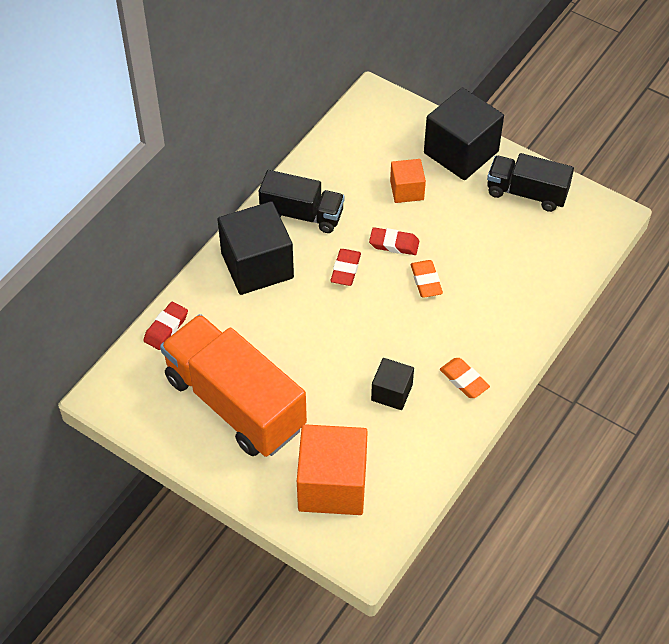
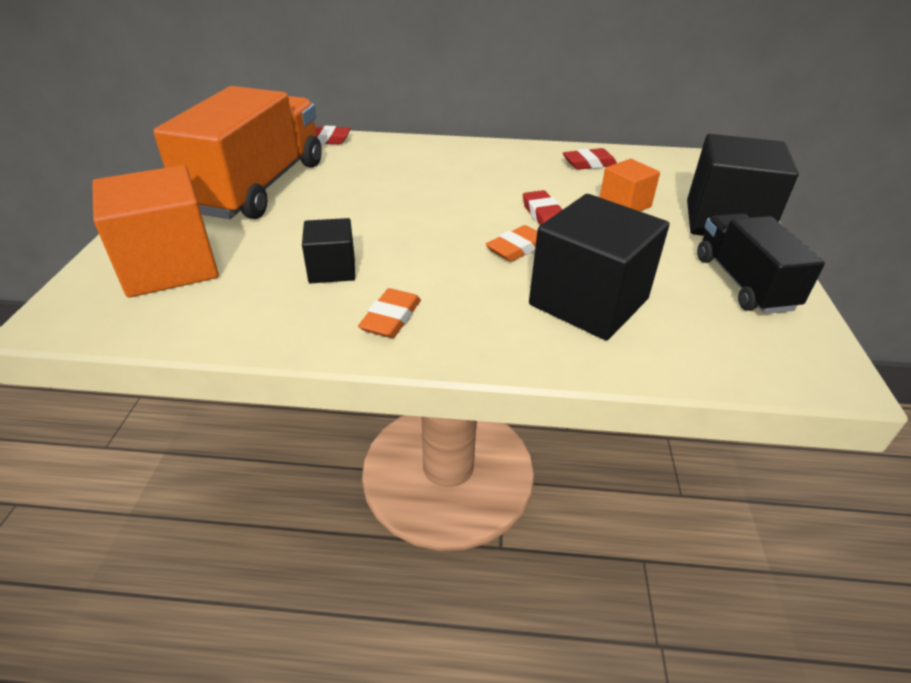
camera: 60 degrees right, 15 degrees down
black cube [218,201,294,295] -> black cube moved to [529,194,669,340]
black truck [259,170,345,233] -> none
red eraser [330,249,361,286] -> red eraser moved to [563,148,617,170]

